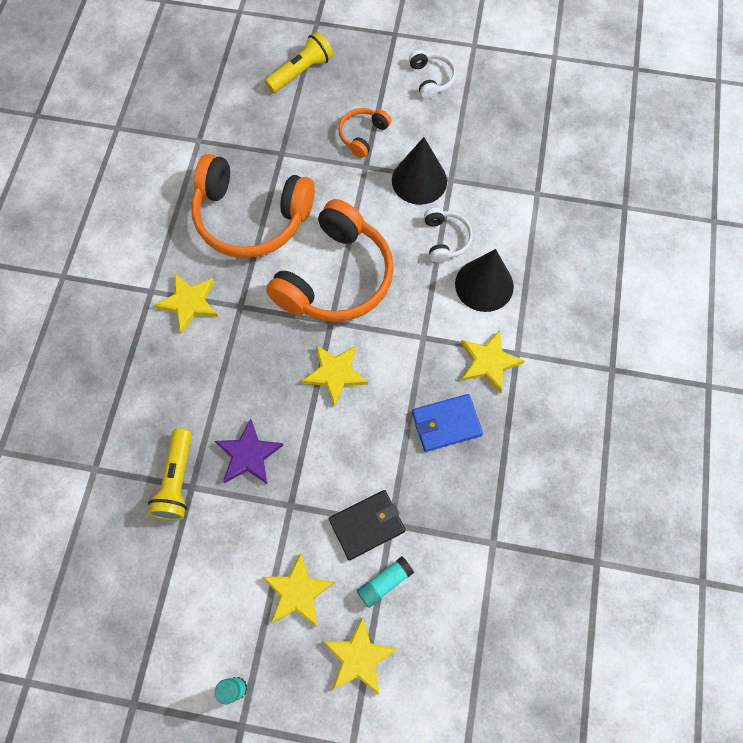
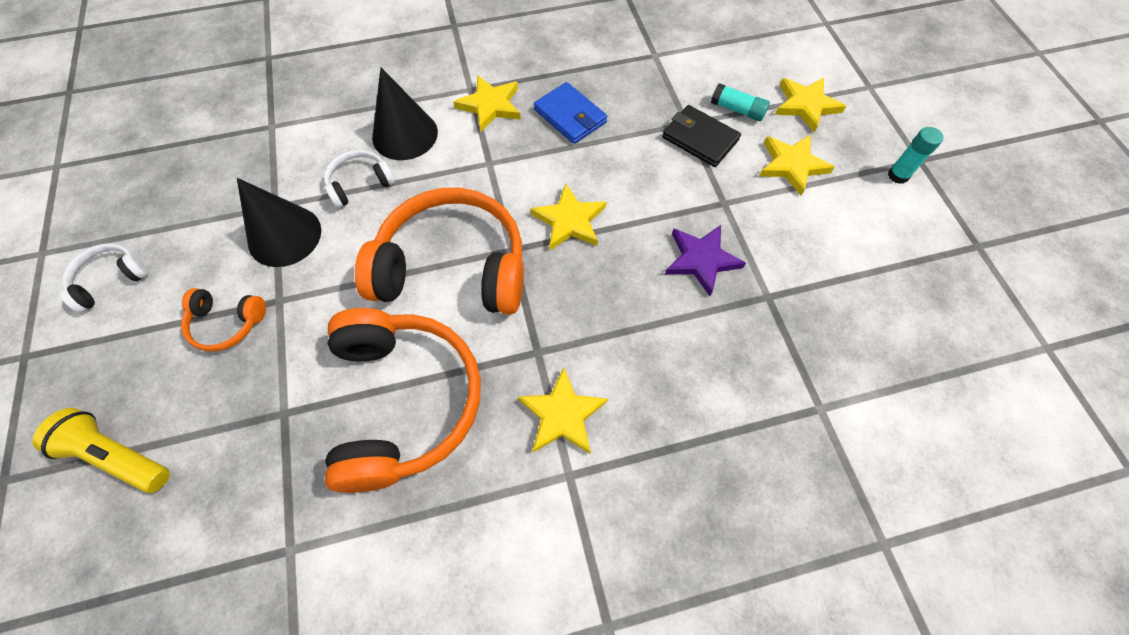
camera: 115 degrees left, 5 degrees down
yellow flashlight [148,428,192,520] -> none

